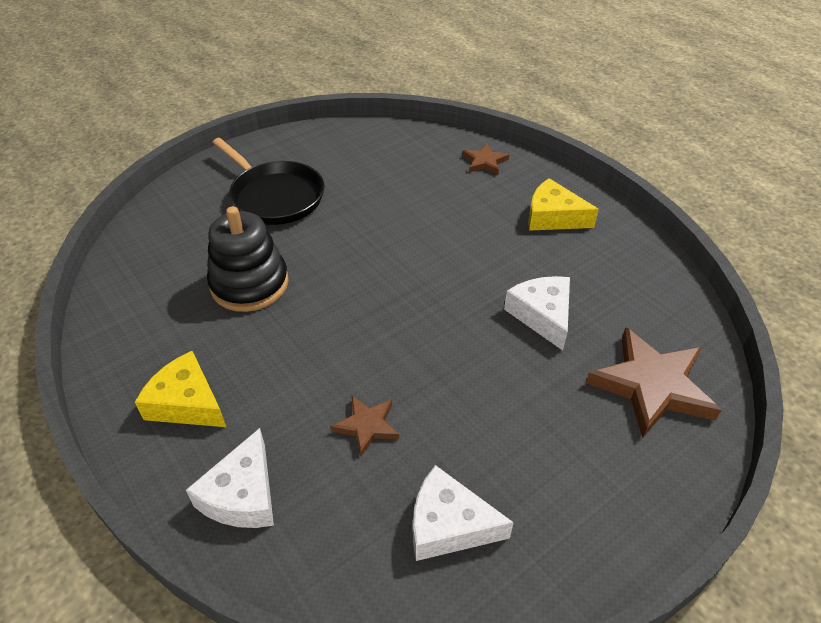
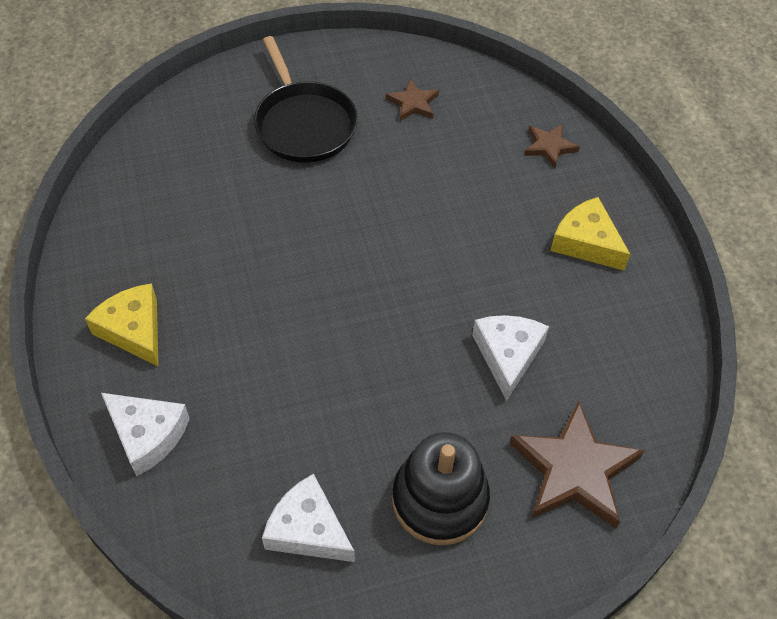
camera: 20 degrees right, 10 degrees up
white cheese [186,428,274,528] -> white cheese turned 90 degrees counterclockwise [101,393,190,476]
black stacking toy [207,206,289,312] -> black stacking toy moved to [392,432,490,545]
brown star [331,396,399,456] -> brown star moved to [386,79,439,121]

